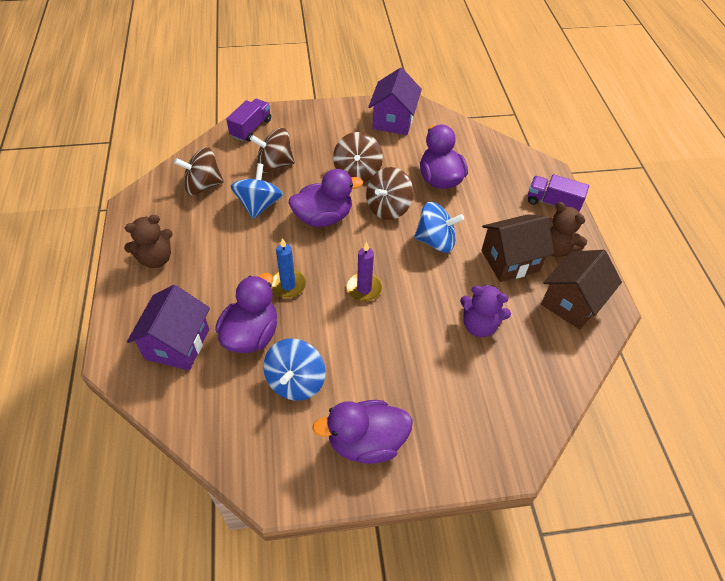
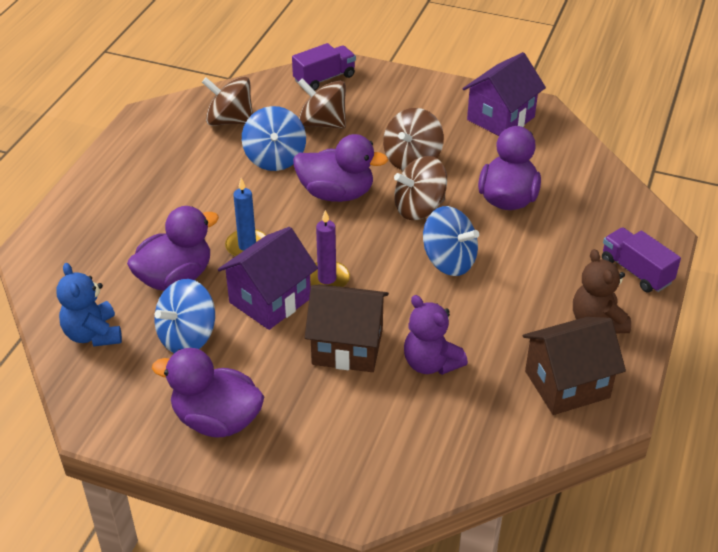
camera: 30 degrees right, 10 degrees down
brown teddy bear [124,215,173,268] -> none
purple house [127,285,210,370] -> purple house moved to [218,227,318,330]
blue spinning top [231,163,283,219] -> blue spinning top turned 135 degrees clockwise [242,106,306,171]
brown house [481,214,554,282] -> brown house moved to [304,284,389,372]
none -> blue teddy bear [56,263,122,347]

